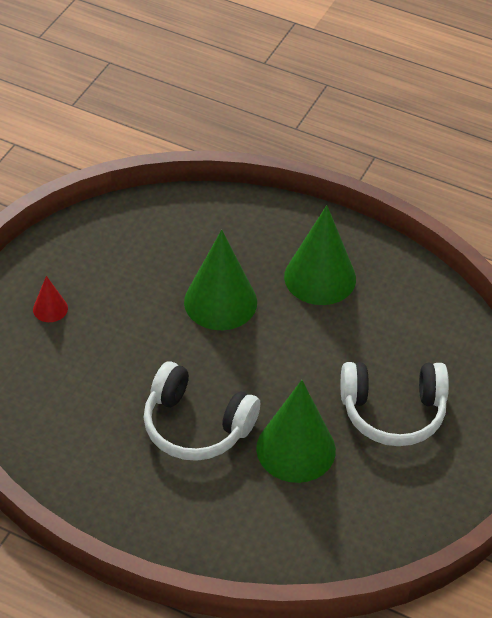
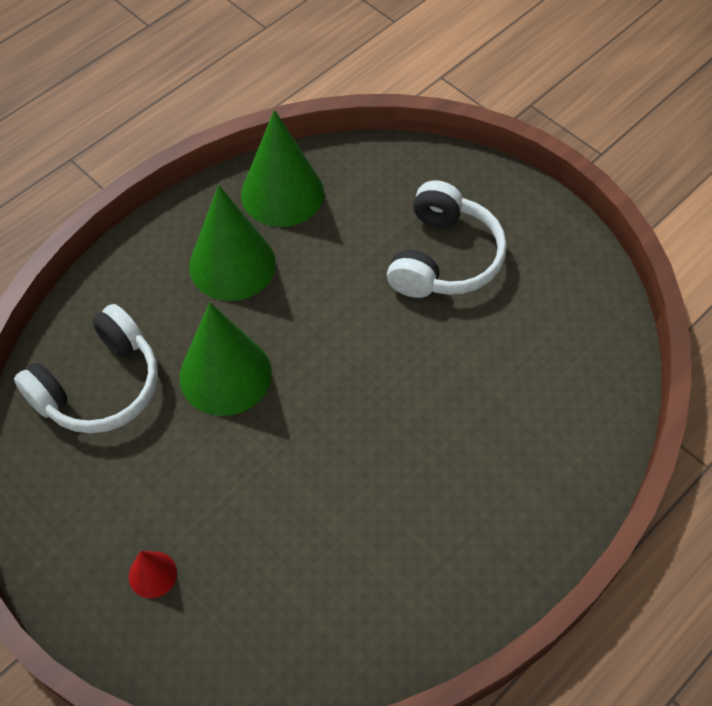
camera: 70 degrees left, 10 degrees up
white headphones [143,361,260,461] -> white headphones moved to [14,304,158,434]
green cone [256,380,336,483] -> green cone moved to [241,110,324,227]

